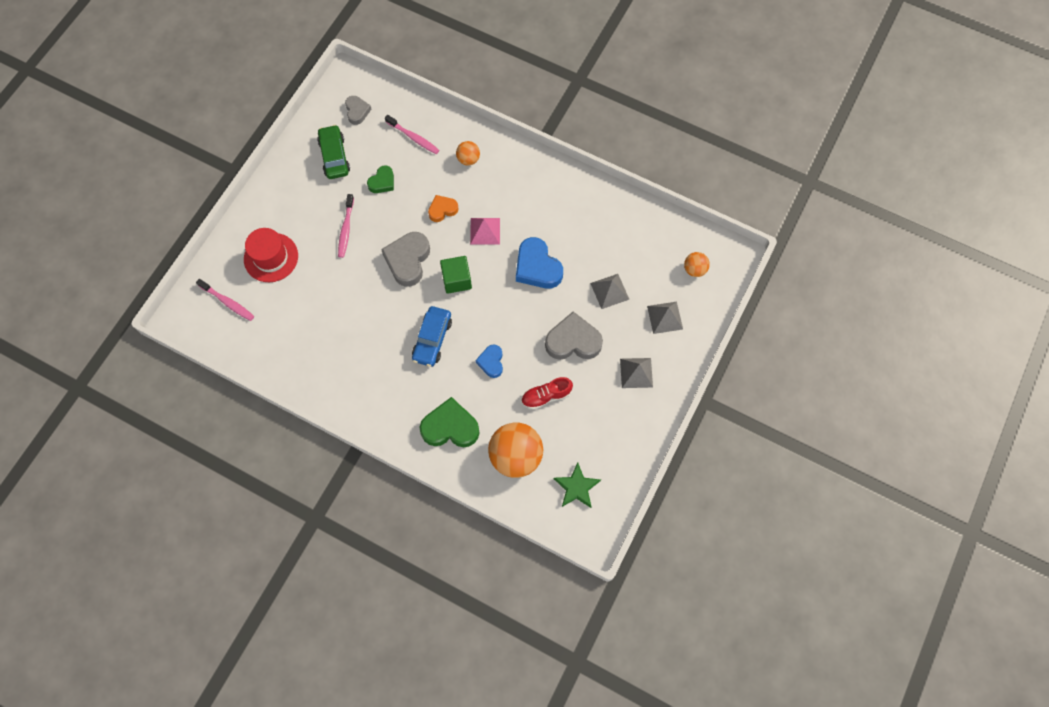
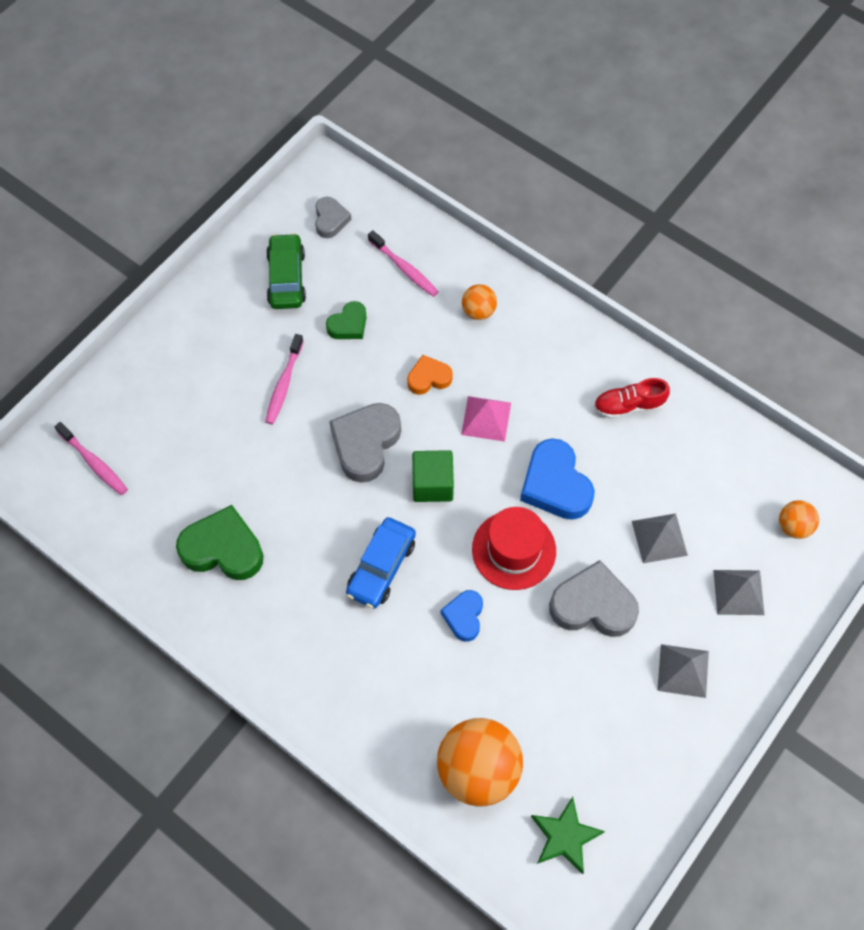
camera: 10 degrees right, 5 degrees down
red hat [244,228,298,282] -> red hat moved to [472,507,556,590]
green heart [420,397,480,447] -> green heart moved to [176,505,264,580]
red shoe [521,377,573,410] -> red shoe moved to [594,378,670,419]

